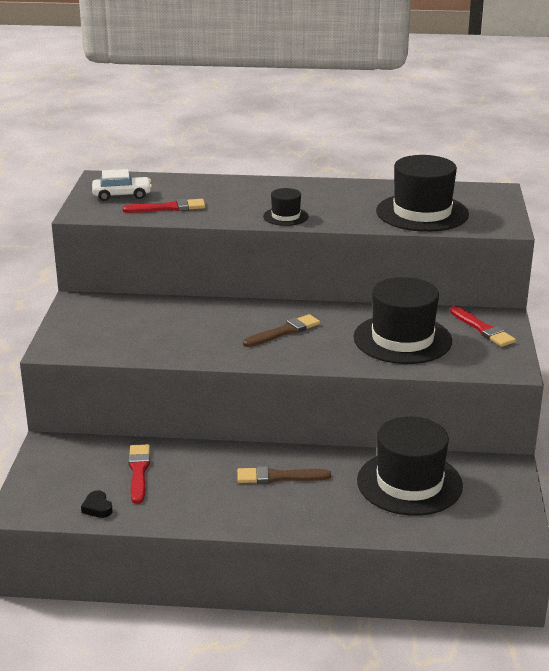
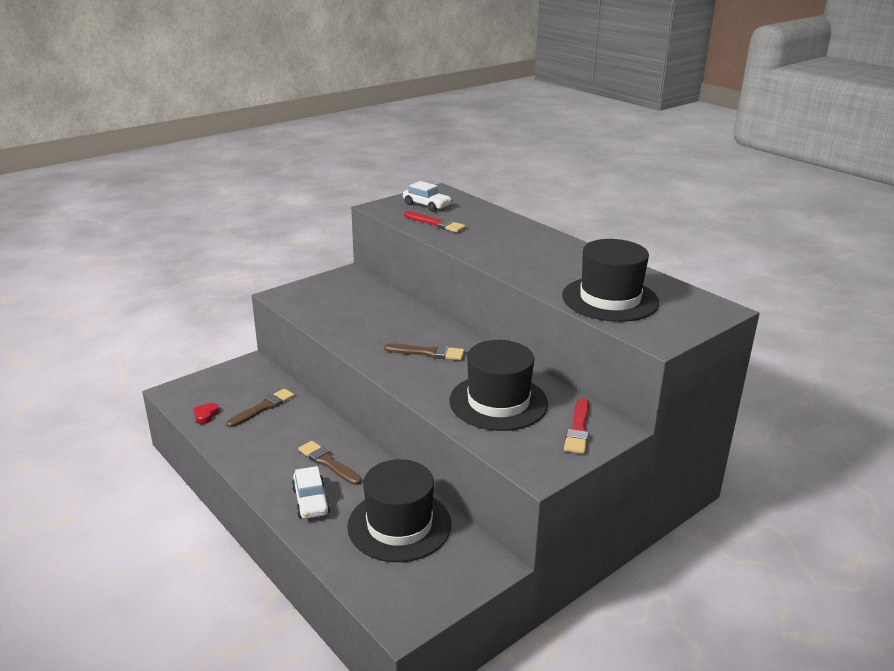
camera: 45 degrees right, 0 degrees up
black heart [81,490,113,518] -> red heart [193,403,219,424]
red brush [128,444,150,504] -> brown brush [227,388,294,427]
black hat [263,188,309,226] -> none
none -> white car [292,466,330,519]

